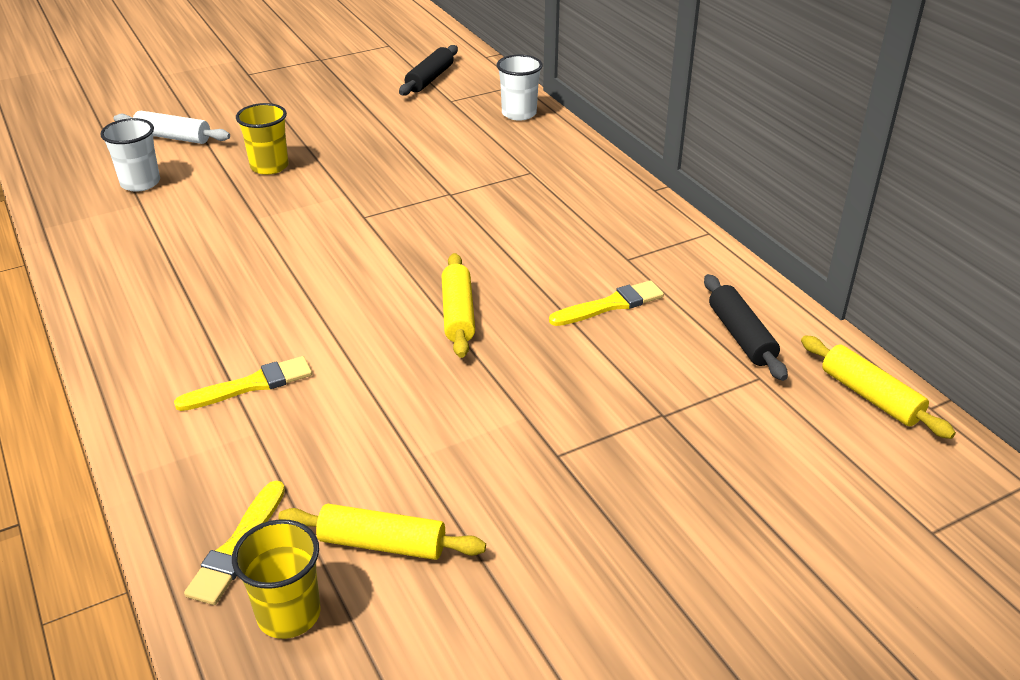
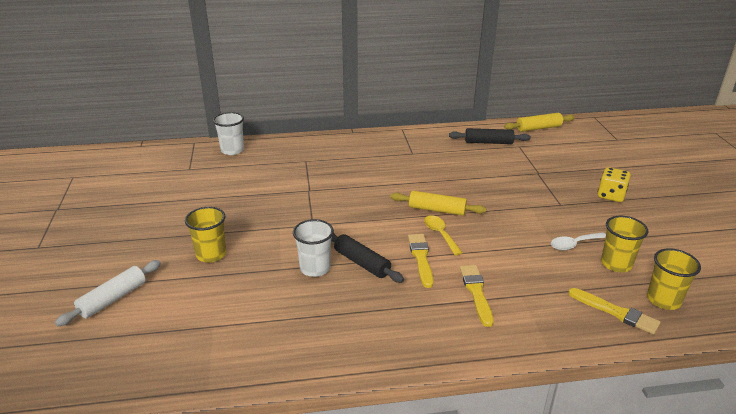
camera: 70 degrees left, 5 degrees down
white cup [100,118,160,192] -> white cup moved to [293,219,334,277]
yellow rolling pin [278,504,486,560] -> yellow cup [601,215,648,272]
black rolling pin [399,45,458,95] -> black rolling pin moved to [331,233,404,283]
yellow brush [549,280,664,326] -> yellow brush moved to [408,234,433,288]
none -> yellow spoon [424,215,462,255]
none -> white spoon [551,232,606,250]
none -> yellow dice [598,167,631,202]

